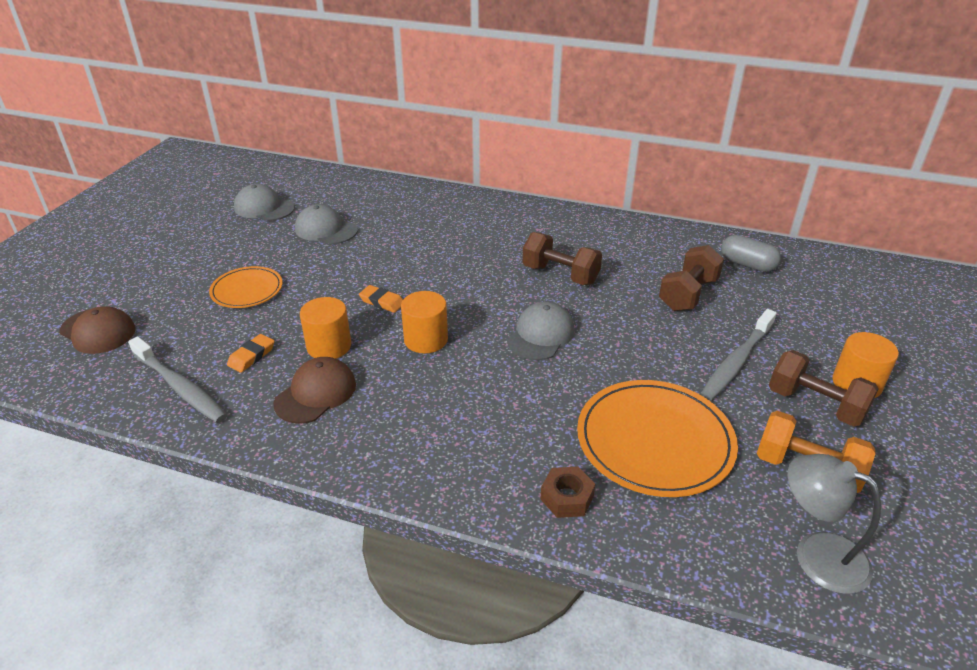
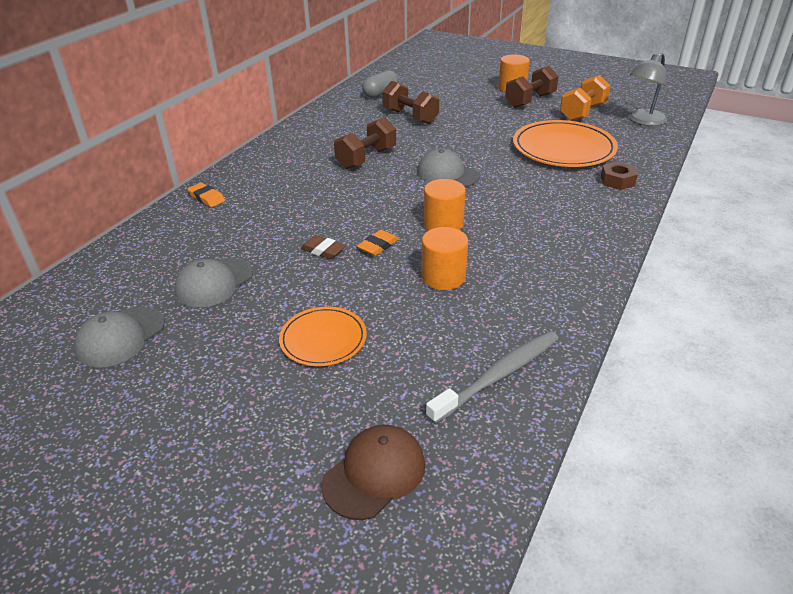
camera: 80 degrees left, 0 degrees up
orange eraser [227,334,274,373] -> orange eraser moved to [188,182,225,207]
brown cap [273,357,356,424] -> none
grey toothbrush [700,309,777,401] -> none
none -> brown eraser [301,235,346,259]

